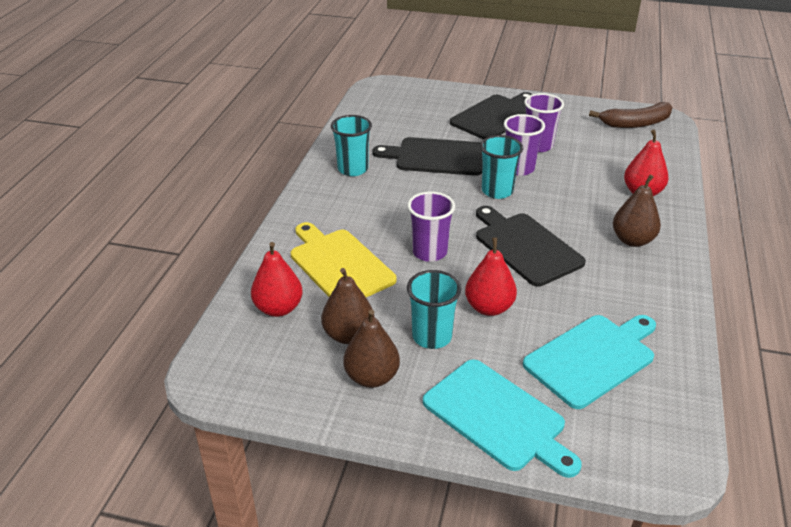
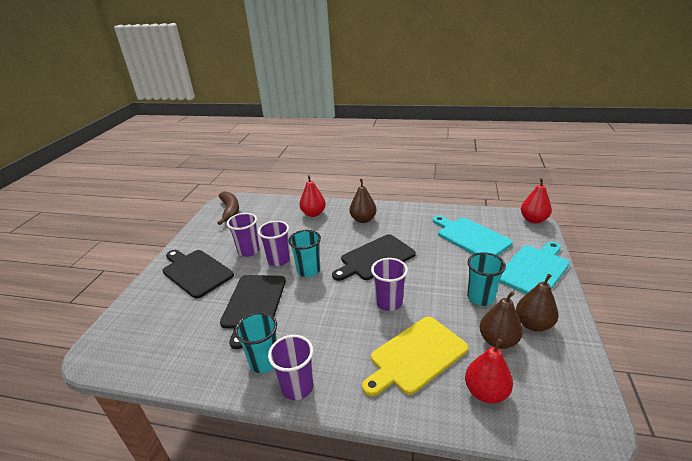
camera: 90 degrees left, 5 degrees down
red pear [465,238,517,316] -> red pear moved to [521,178,552,224]
none -> purple cup [268,335,313,400]

